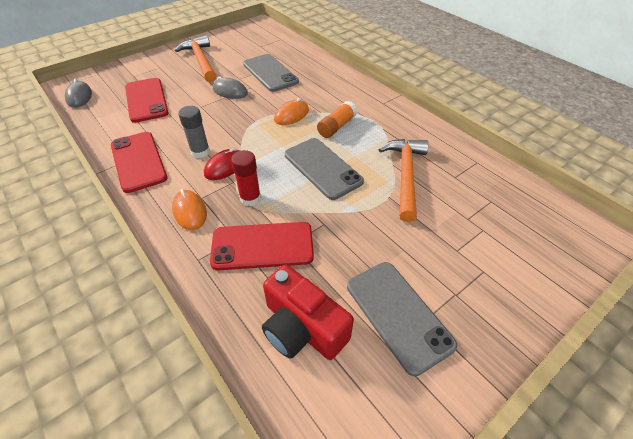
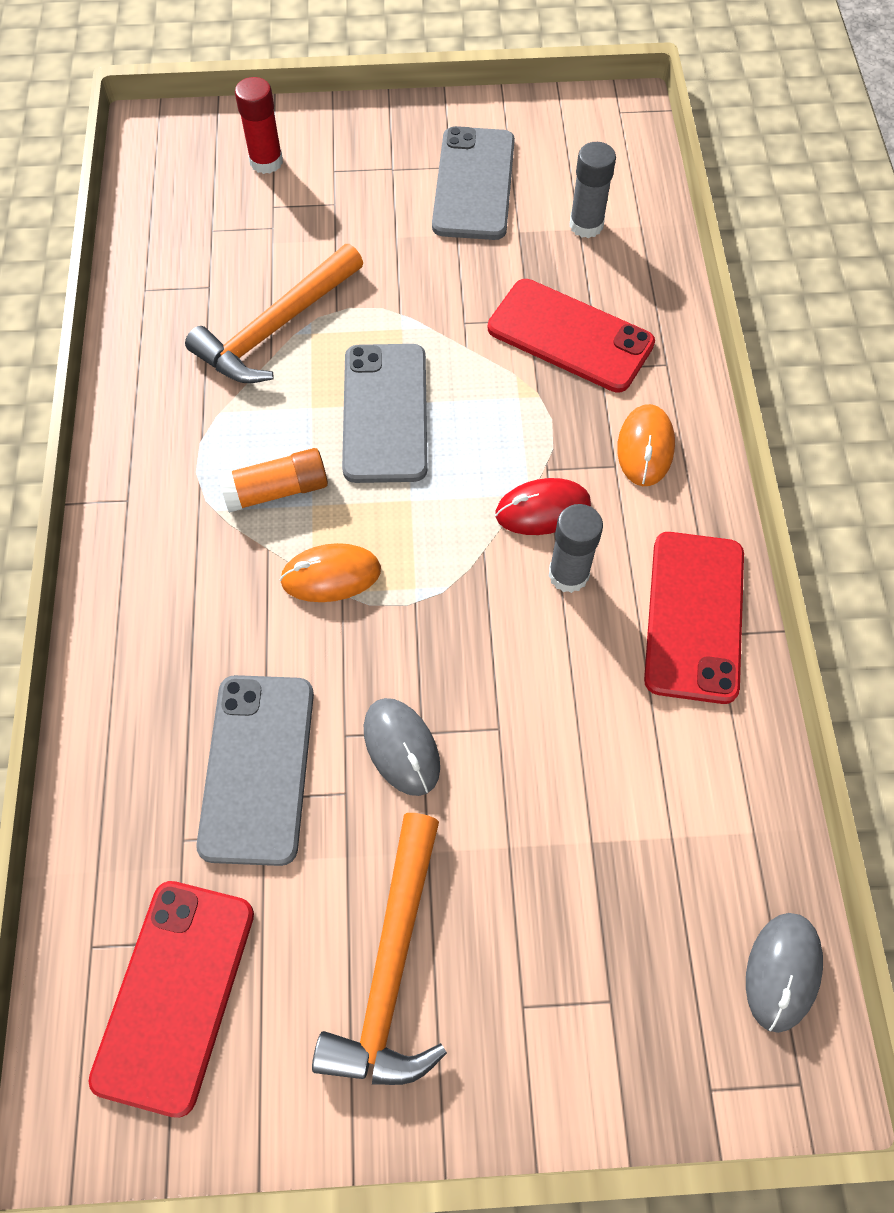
camera: 145 degrees left, 15 degrees up
red phone [125,78,169,123] -> red phone moved to [88,881,254,1118]
red glue stick [231,150,261,206] -> red glue stick moved to [235,77,283,174]
red camera [262,264,354,360] -> grey glue stick [569,142,616,238]

